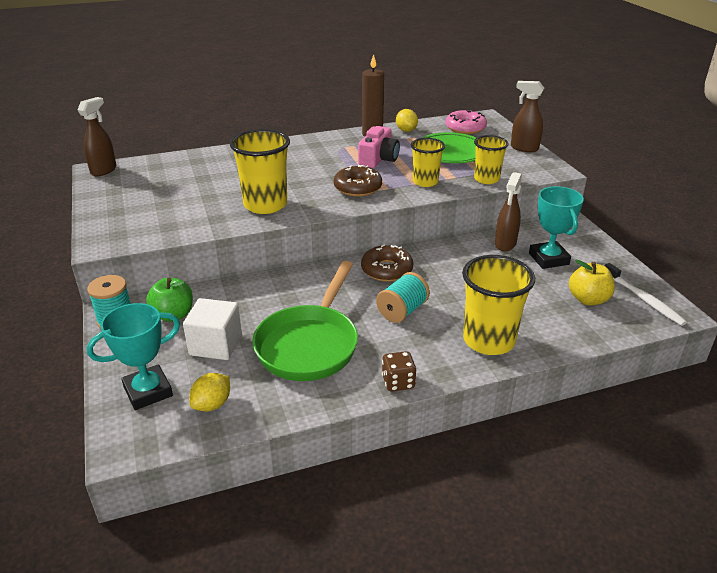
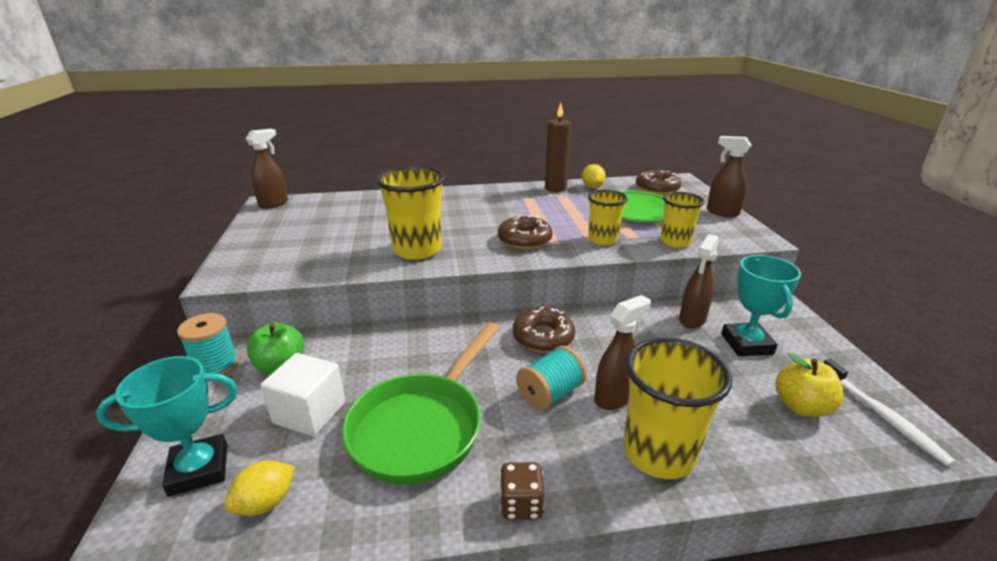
camera: 10 degrees right, 5 degrees down
pink camera [358,126,400,168] -> none
pink donut [445,110,487,134] -> brown donut [636,170,682,195]
none -> brown spray bottle [594,295,651,410]

